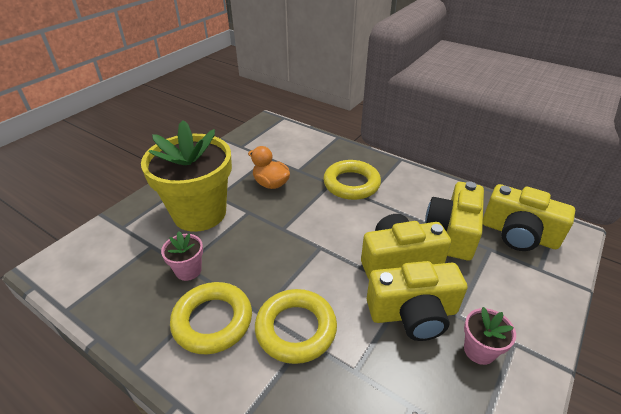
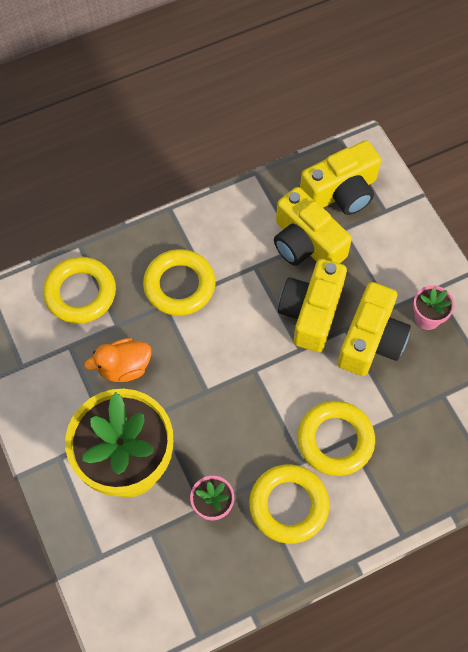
camera: 60 degrees left, 25 degrees up
none -> yellow ring [43,257,116,324]

